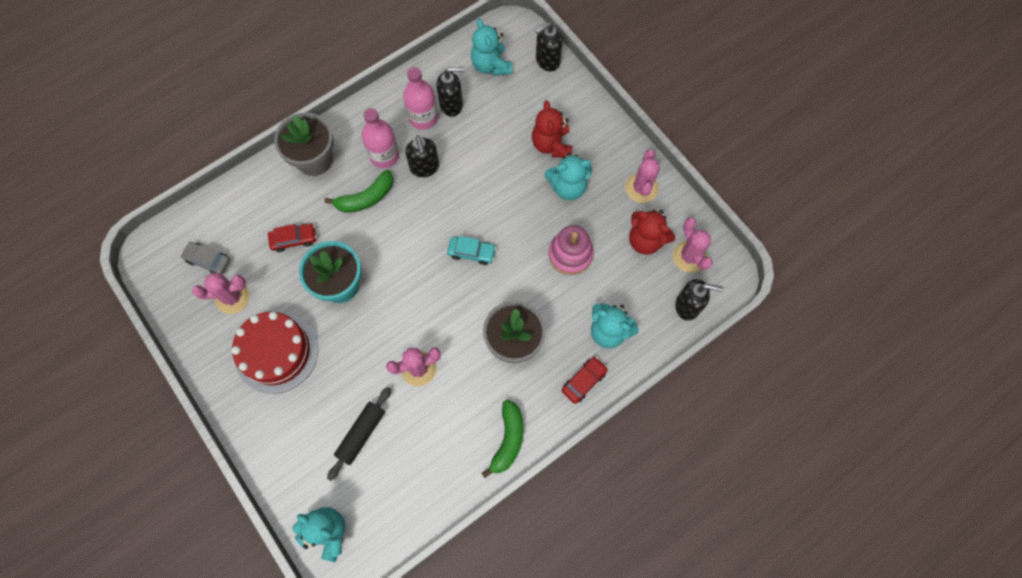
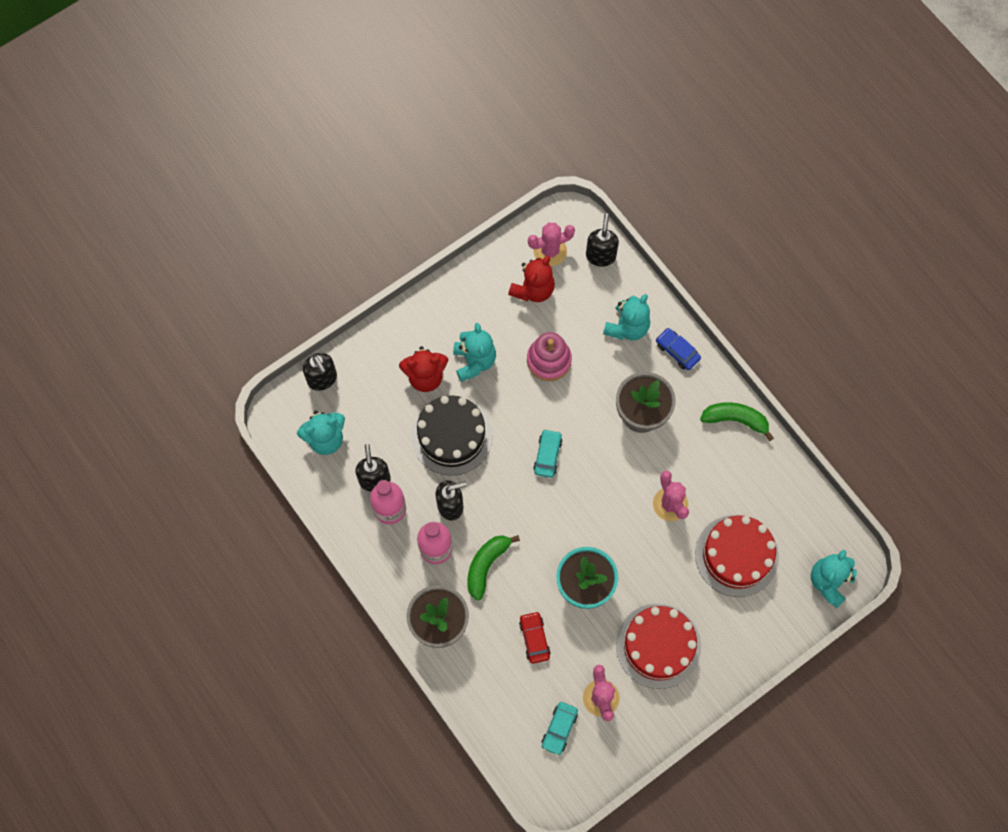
camera: 90 degrees left, 0 degrees up
grey car [180,242,230,274] -> turquoise car [542,702,578,756]
green banana [324,170,393,213] -> green banana turned 120 degrees counterclockwise [467,535,520,601]
black rolling pin [327,387,391,481] -> red cake [695,515,779,597]
red car [562,357,608,404] -> blue car [656,328,701,370]
pink cactus [625,150,660,203] -> none
none -> black cake [411,395,493,476]

